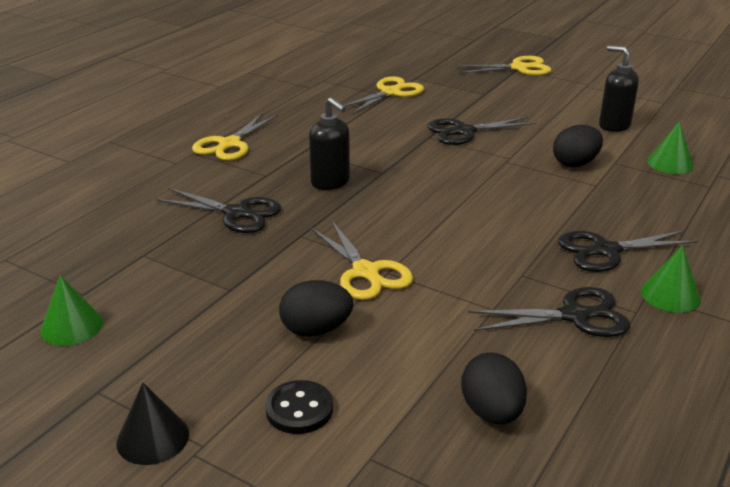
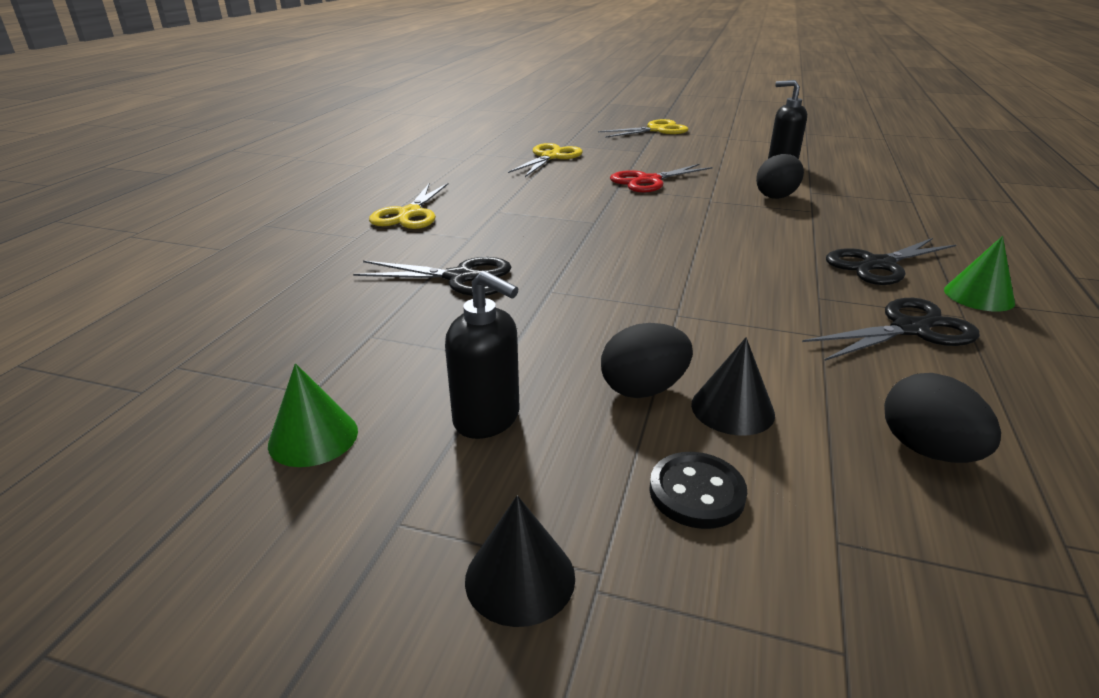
camera: 15 degrees left, 0 degrees up
black soap dispenser [309,97,350,190] -> black soap dispenser moved to [445,271,520,439]
yellow scissors [311,221,413,300] -> none
black scissors [427,117,536,145] -> red scissors [610,164,713,193]
green cone [647,121,694,174] -> none
none -> black cone [691,337,775,436]

